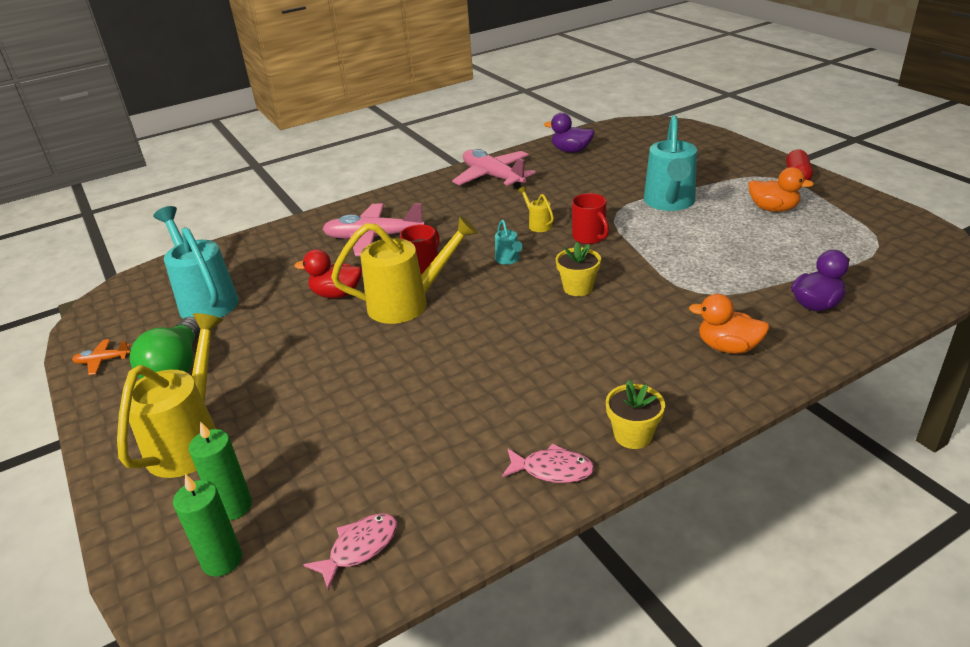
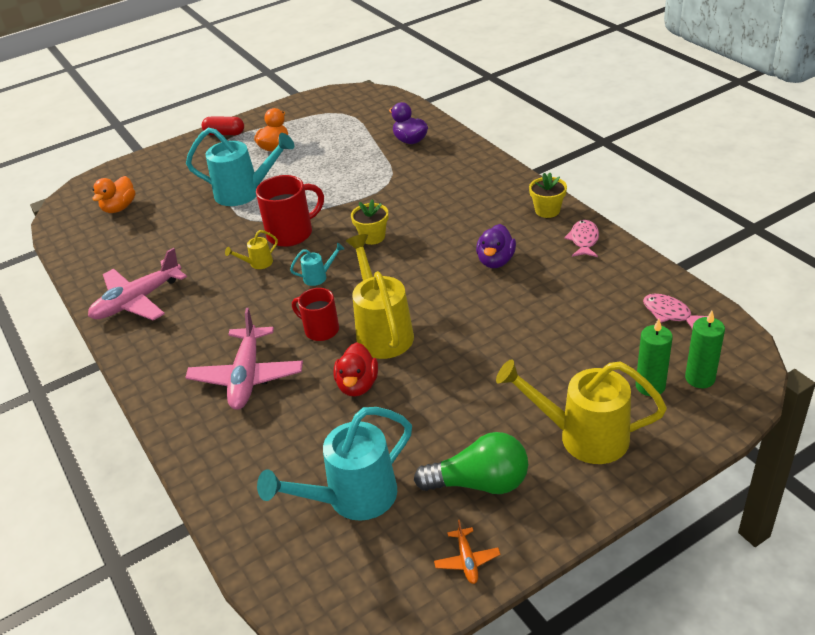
camera: 90 degrees left, 5 degrees up
purple duck [544,113,595,153] -> purple duck moved to [476,224,516,268]
red mug [572,193,609,244] -> red mug [256,175,324,247], size x1.52
orange duck [689,294,769,354] -> orange duck moved to [92,176,135,213]

